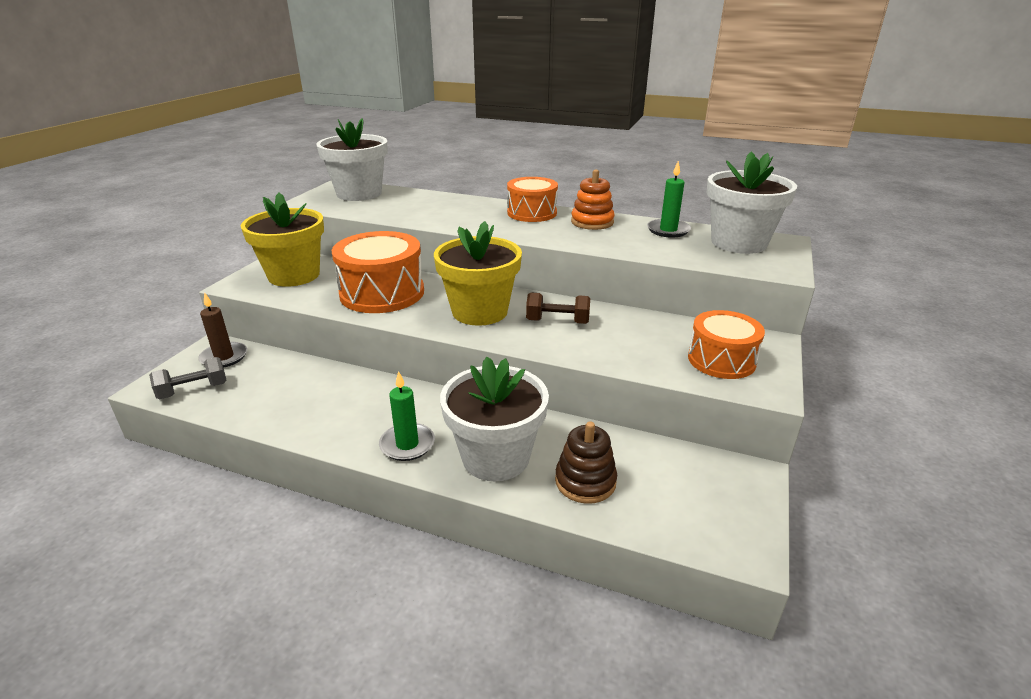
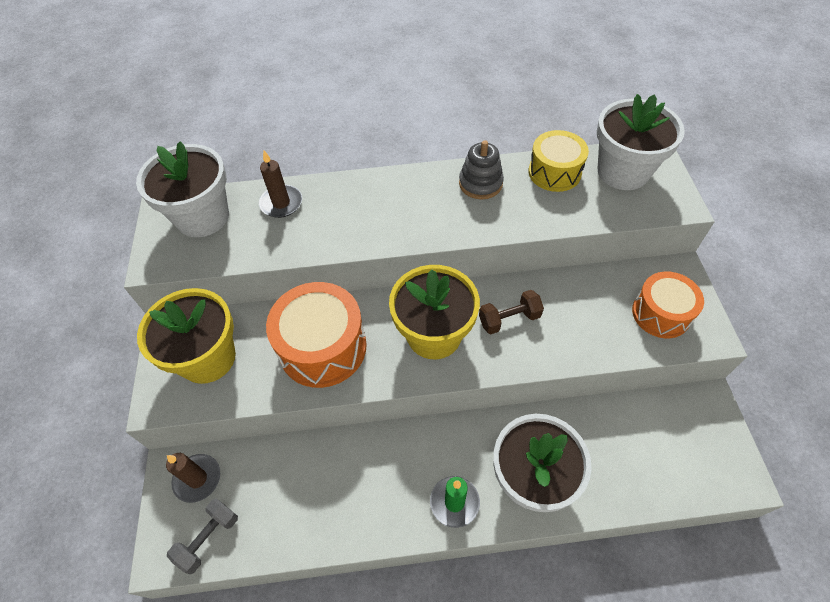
camera: 25 degrees left, 25 degrees up
orange drum [507,177,558,222] -> none
brown stacking toy [555,421,617,504] -> none
orange stacking toy [571,170,615,230] -> grey stacking toy [459,140,504,199]
green candle [647,161,691,238] -> yellow drum [528,130,589,192]
none -> brown candle [259,151,302,218]

